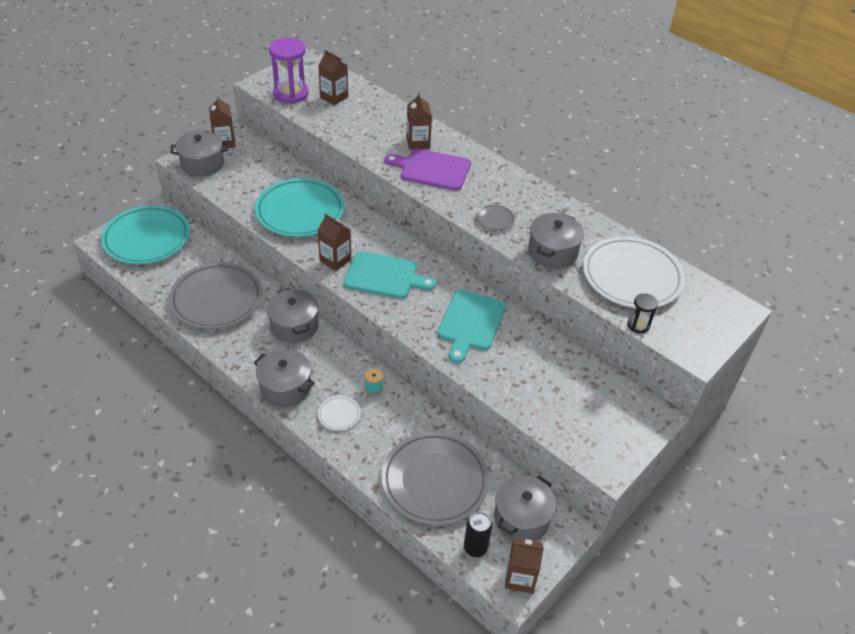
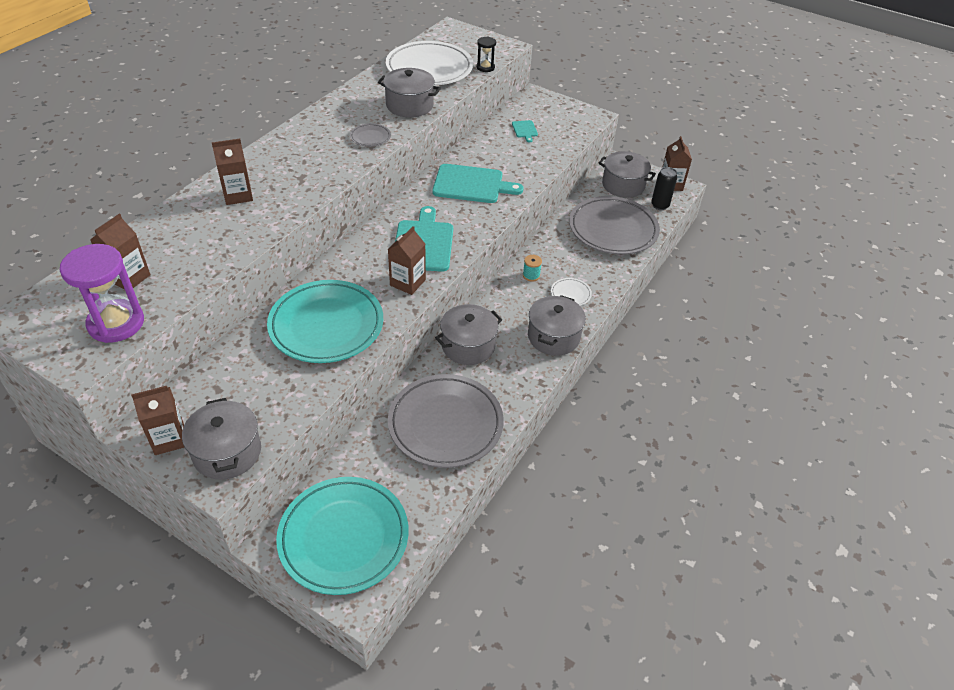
camera: 100 degrees left, 0 degrees up
purple cutting board [385,148,471,191] -> none
none -> turquoise cutting board [512,120,538,142]

